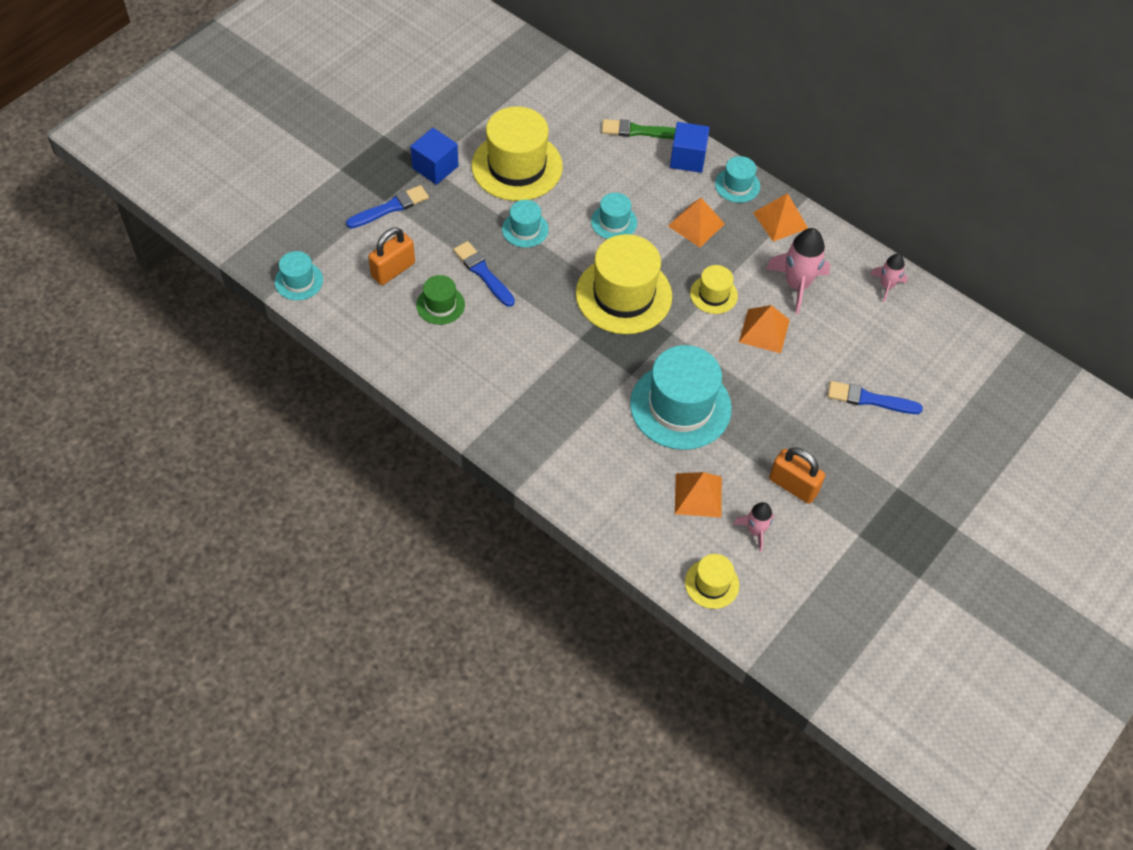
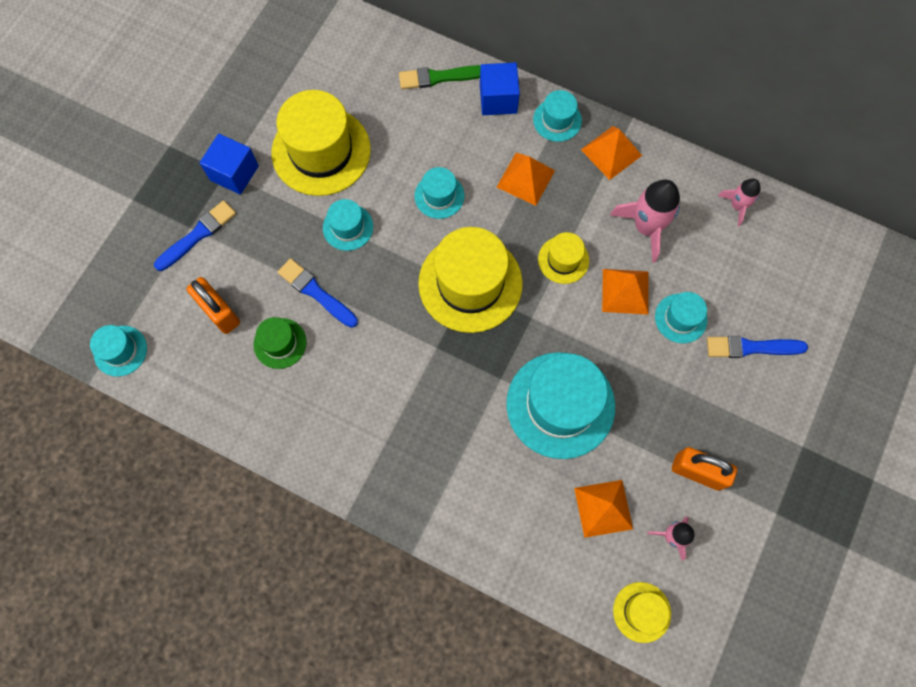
camera: 10 degrees left, 15 degrees up
orange padlock [368,227,415,285] -> orange padlock turned 75 degrees counterclockwise [187,277,240,334]
none -> turquoise hat [655,292,708,343]

